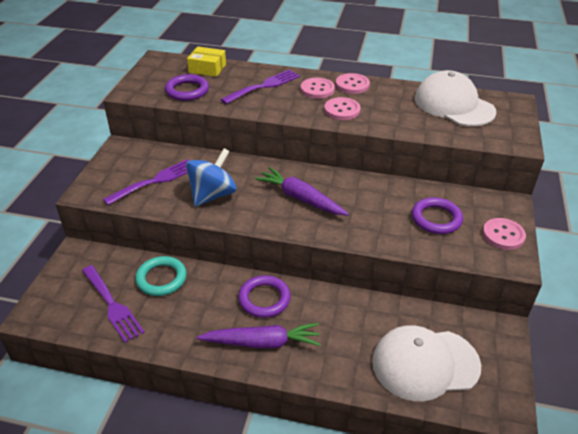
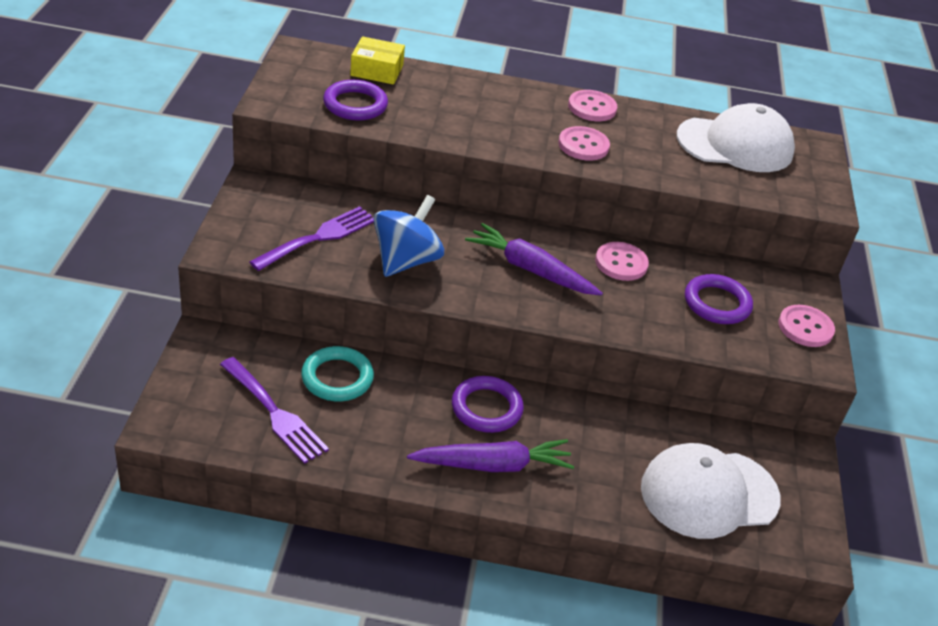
camera: 10 degrees left, 0 degrees up
purple fork [220,69,300,104] -> none
pink button [301,78,335,99] -> pink button moved to [595,242,649,281]
white cap [414,70,496,126] -> white cap turned 135 degrees clockwise [677,103,795,172]

